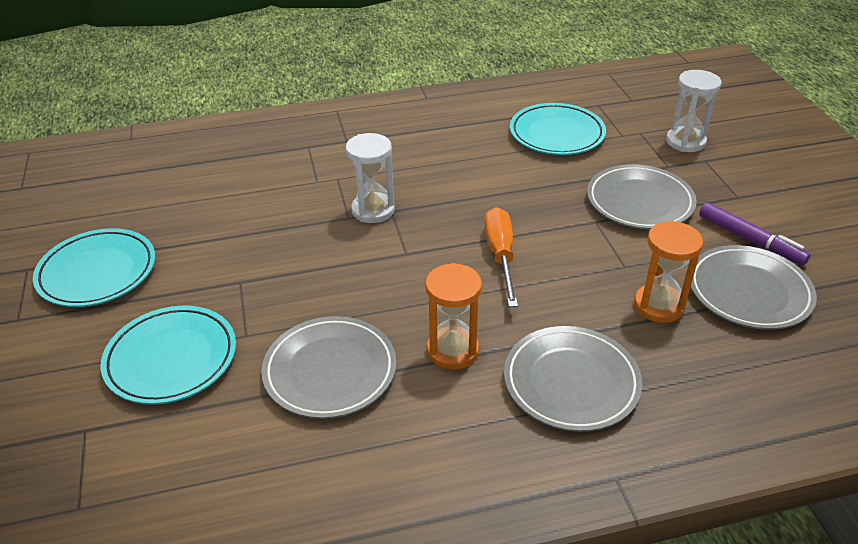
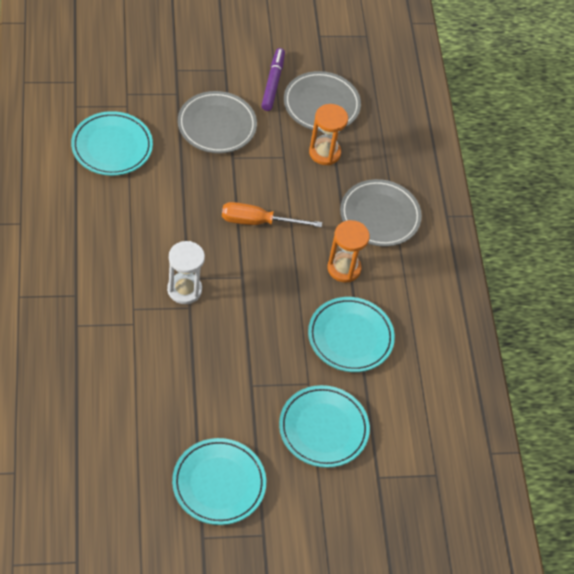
camera: 90 degrees left, 15 degrees up
grey plate [261,316,396,419] -> turquoise plate [308,297,395,372]
white hourglass [666,70,721,152] -> none
purple marker [699,202,811,265] -> purple marker turned 45 degrees counterclockwise [261,48,285,111]

